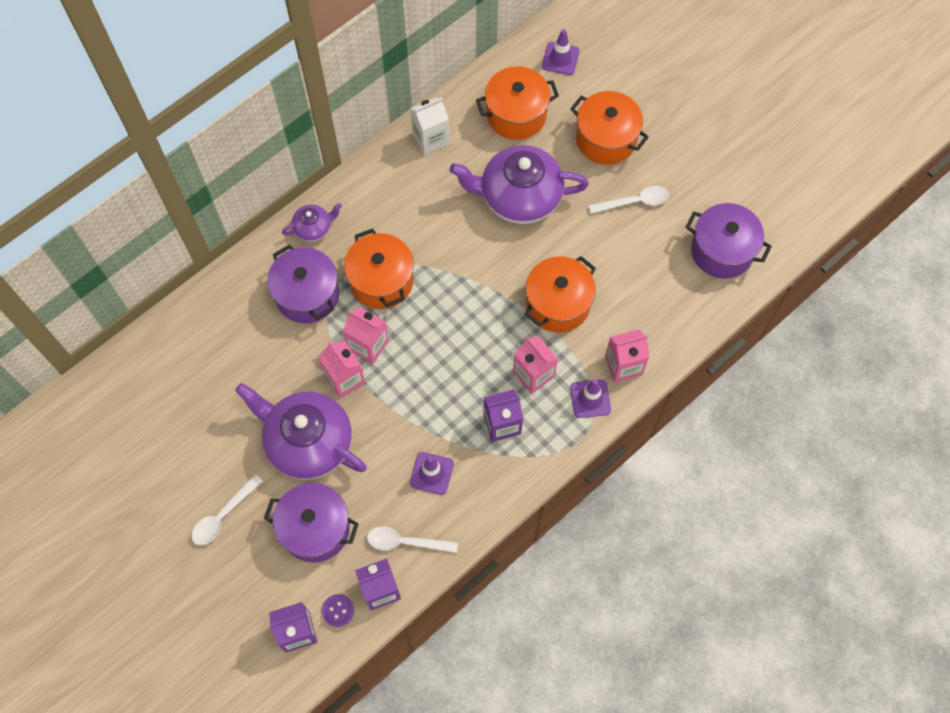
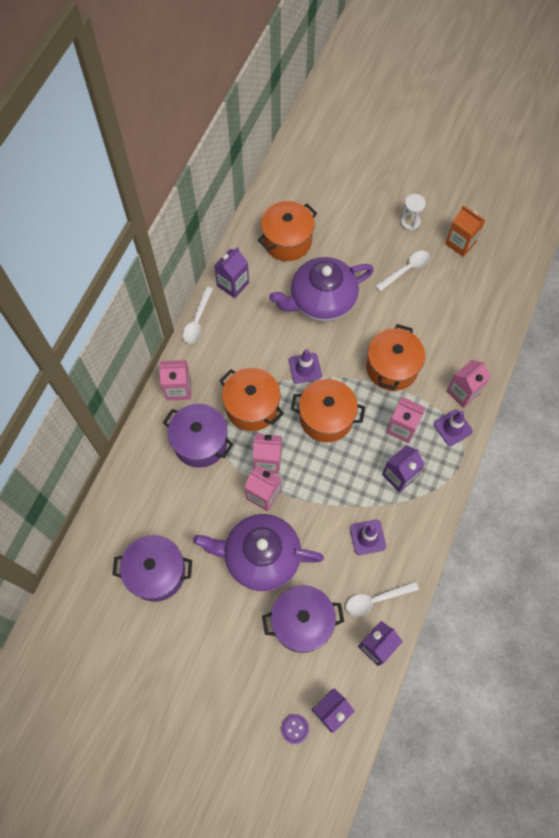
camera: 25 degrees left, 0 degrees up
white spoon [191,474,262,545] -> white spoon moved to [183,287,213,344]
purple teapot [282,203,342,242] -> pink carton [159,360,191,401]
purple button [322,594,354,627] -> purple button moved to [281,714,309,744]
white carton [410,97,450,155] -> purple carton [214,247,249,298]
purple traffic cone [542,29,580,75] -> purple traffic cone moved to [289,349,322,384]
orange pot [570,91,649,165] -> orange pot moved to [291,379,365,442]
purple pot [686,203,772,278] -> purple pot moved to [112,535,192,602]
none -> white hourglass [400,194,426,230]
none -> orange carton [445,205,486,257]

